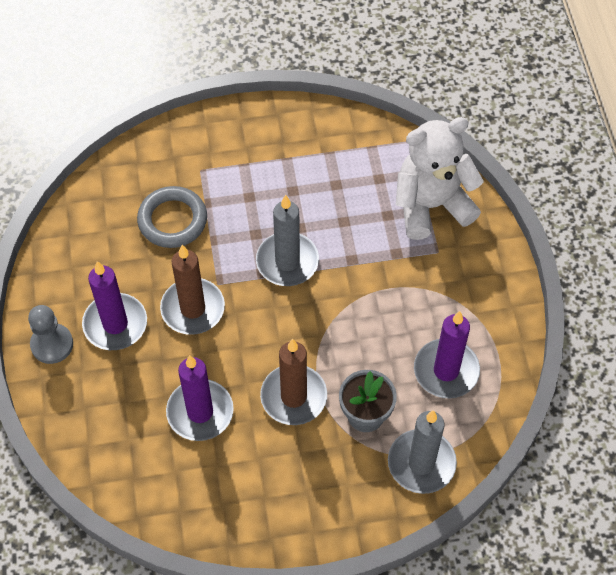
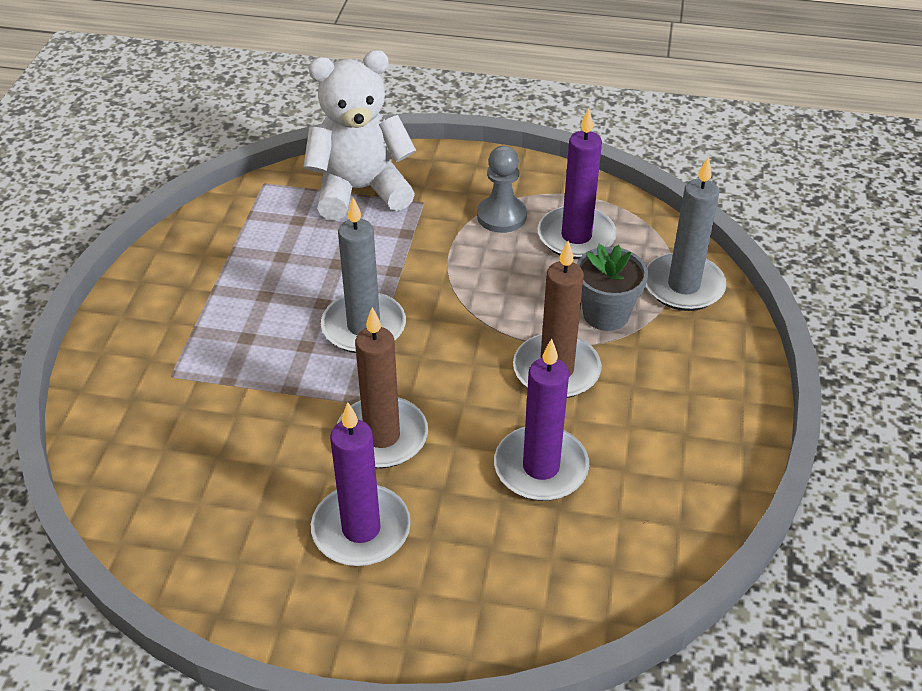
camera: 70 degrees left, 15 degrees down
grey pawn [28,305,73,364] -> grey pawn moved to [477,146,527,233]
grey ring [137,186,207,248] -> none
white teddy bear [396,117,484,240] -> white teddy bear turned 75 degrees clockwise [303,50,416,220]

